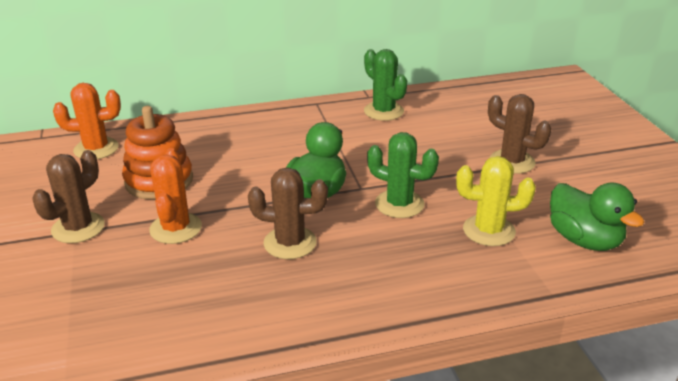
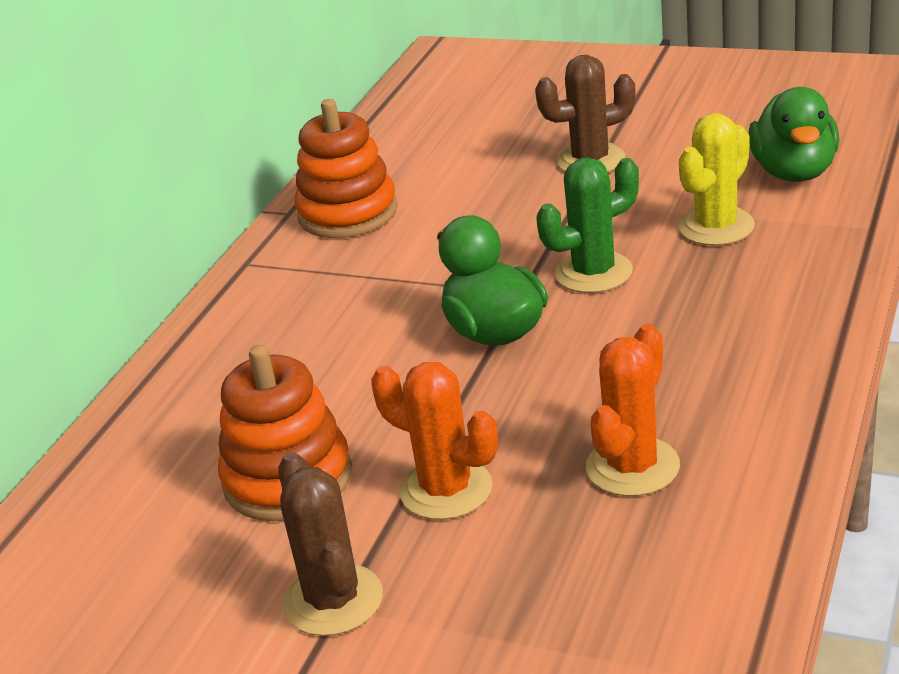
camera: 50 degrees left, 0 degrees up
orange cactus [53,83,121,159] -> orange cactus moved to [586,324,680,496]
brown cactus [248,167,328,259] -> none
green cactus [364,49,407,121] -> orange stacking toy [294,99,398,238]
green duck [550,183,644,251] -> green duck turned 90 degrees clockwise [748,87,840,182]

